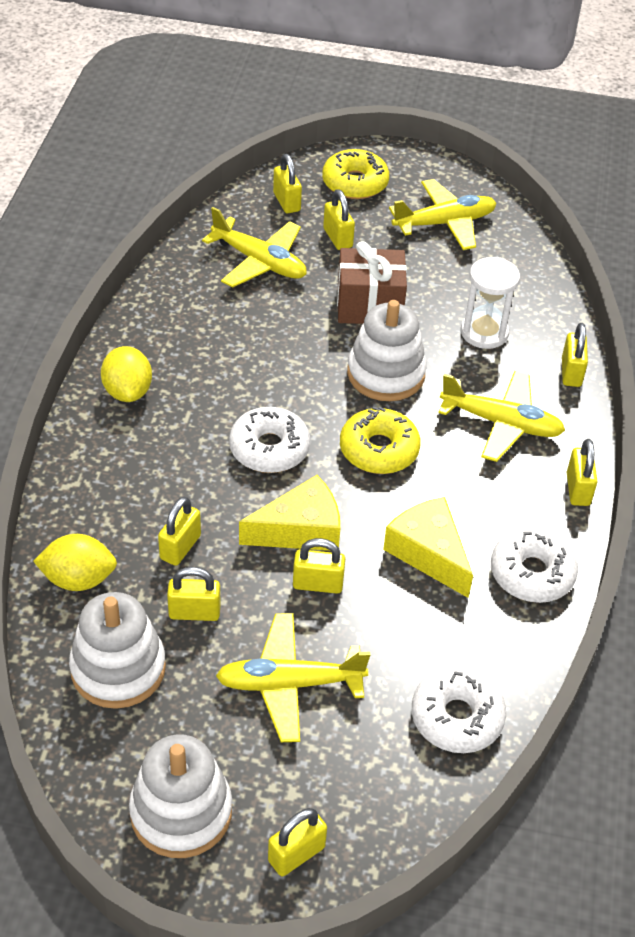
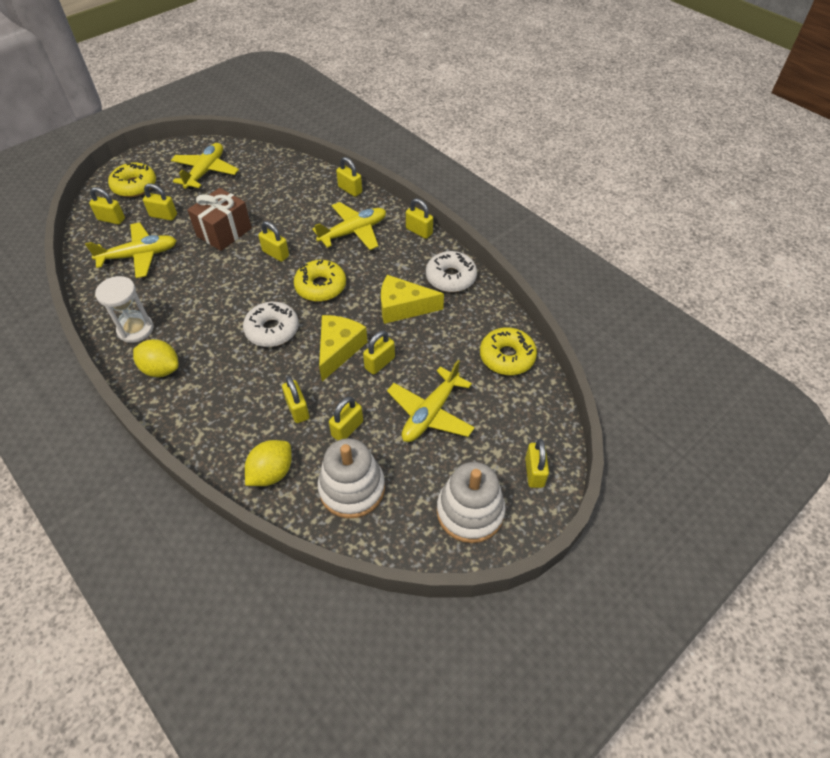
camera: 50 degrees left, 5 degrees up
white stacking toy [347,300,427,401] -> yellow padlock [258,221,289,262]
white donut [412,667,506,753] -> yellow donut [480,327,537,375]
white hourglass [461,257,520,349] -> white hourglass moved to [95,276,154,343]

